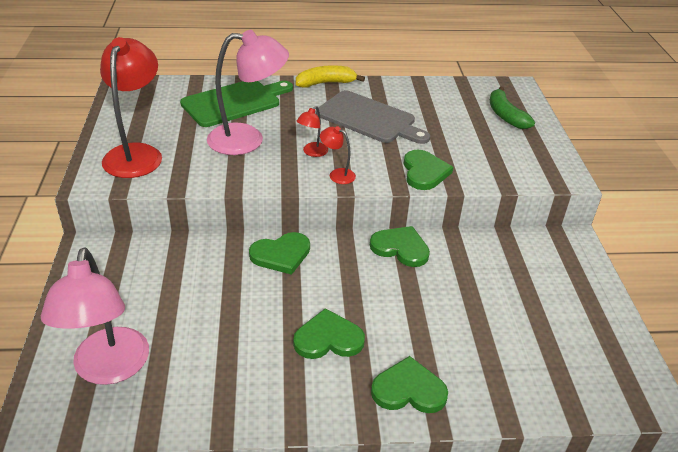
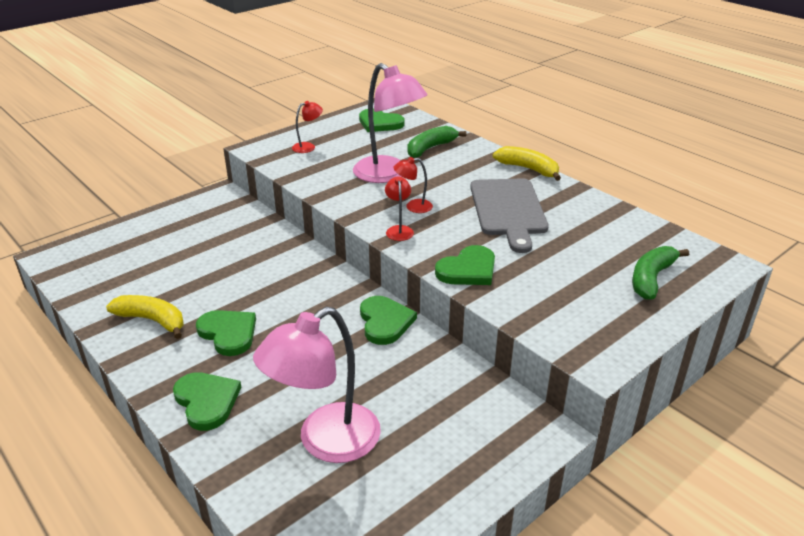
camera: 55 degrees right, 5 degrees down
pink lamp [41,247,149,385] -> pink lamp moved to [253,307,381,463]
red lamp [100,37,162,178] -> red lamp [292,101,323,153], size x0.45
green cutting board [180,81,293,127] -> green banana [407,126,467,158]
green heart [249,232,310,275] -> green heart moved to [359,109,405,132]
none -> yellow banana [106,295,184,339]

